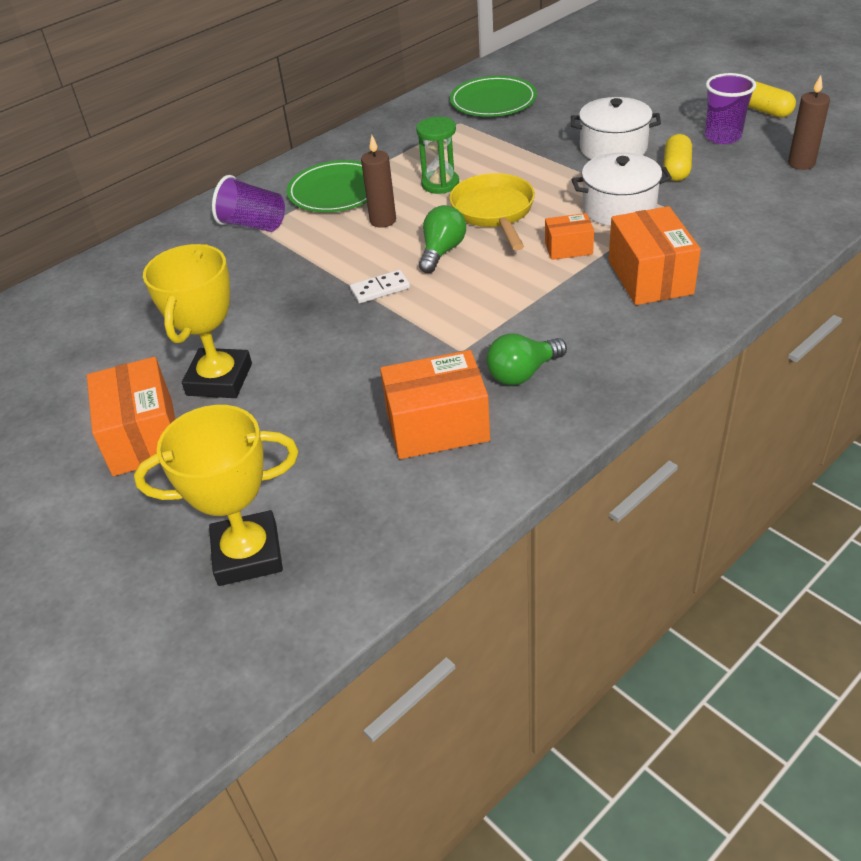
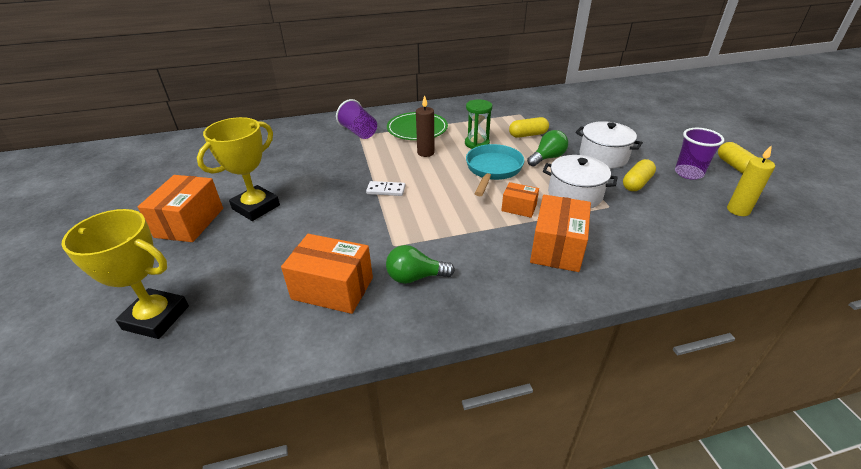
camera: 25 degrees right, 5 degrees down
green light bulb [419,205,466,273] -> green light bulb moved to [527,130,568,167]
yellow pan [449,173,535,250] -> turquoise pan [466,144,525,196]
green plate [450,76,537,117] -> none
brown candle [788,75,830,170] -> yellow candle [727,145,775,216]
none -> yellow capsule [509,117,549,138]

